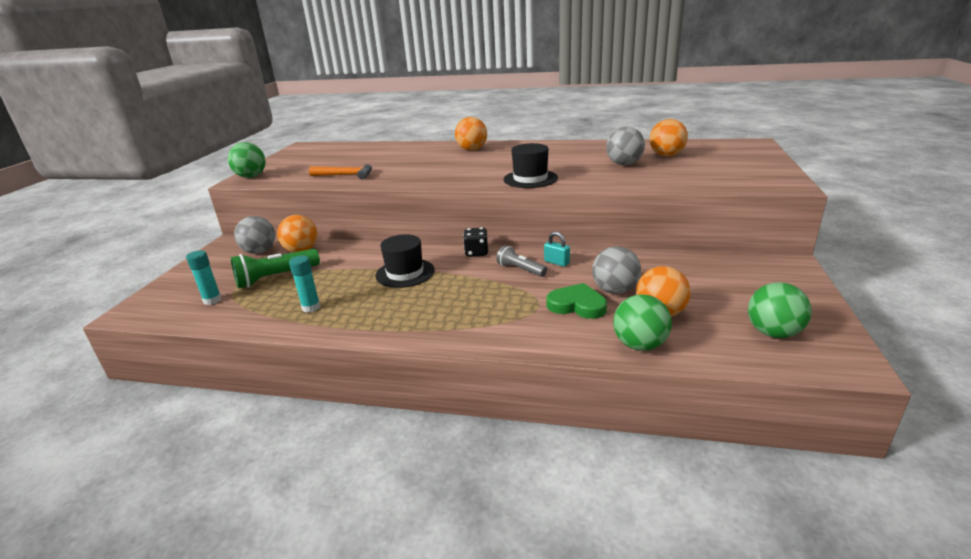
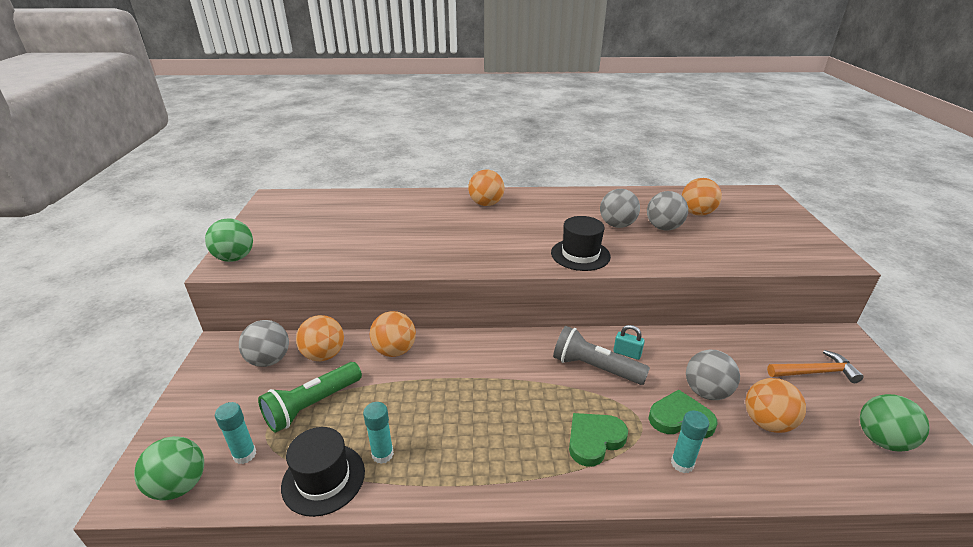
camera: 15 degrees left, 5 degrees up
orange hammer [309,164,372,179] -> orange hammer moved to [767,350,864,383]
black hat [375,234,435,288] -> black hat moved to [281,427,365,517]
black dice [463,227,488,257] -> none
grey flashlight [496,245,547,277] -> grey flashlight [553,326,650,385], size x1.60
green ball [613,294,672,351] -> green ball moved to [134,436,204,500]
none -> orange ball [370,311,416,357]
none -> green heart [569,413,628,467]
none -> grey ball [600,189,640,228]
none -> turquoise glue stick [671,411,709,473]

